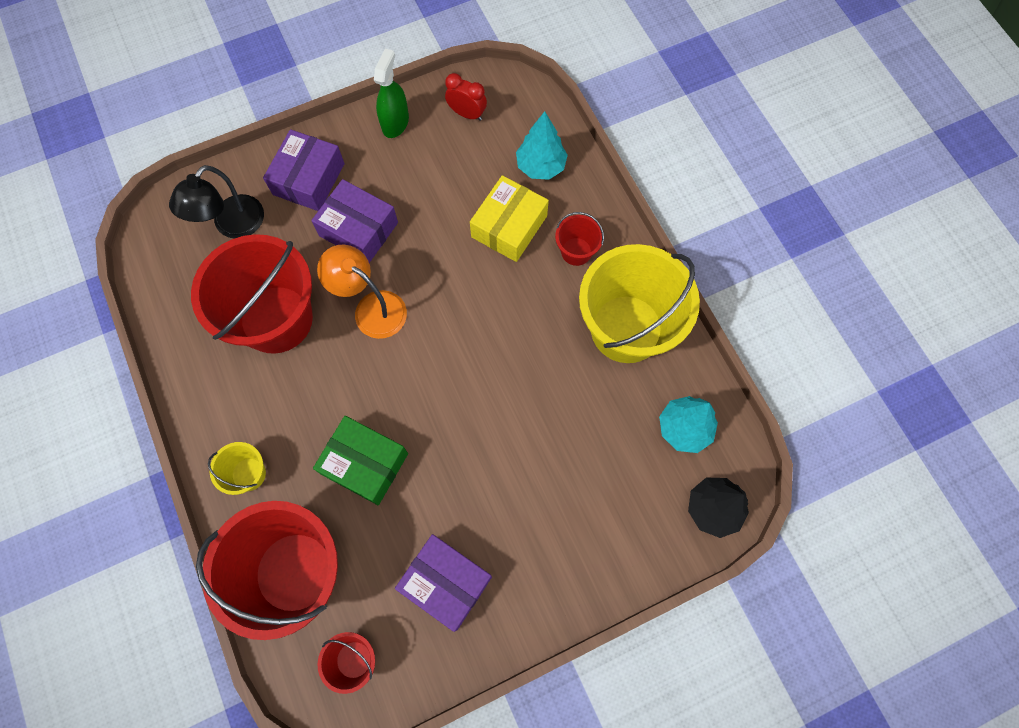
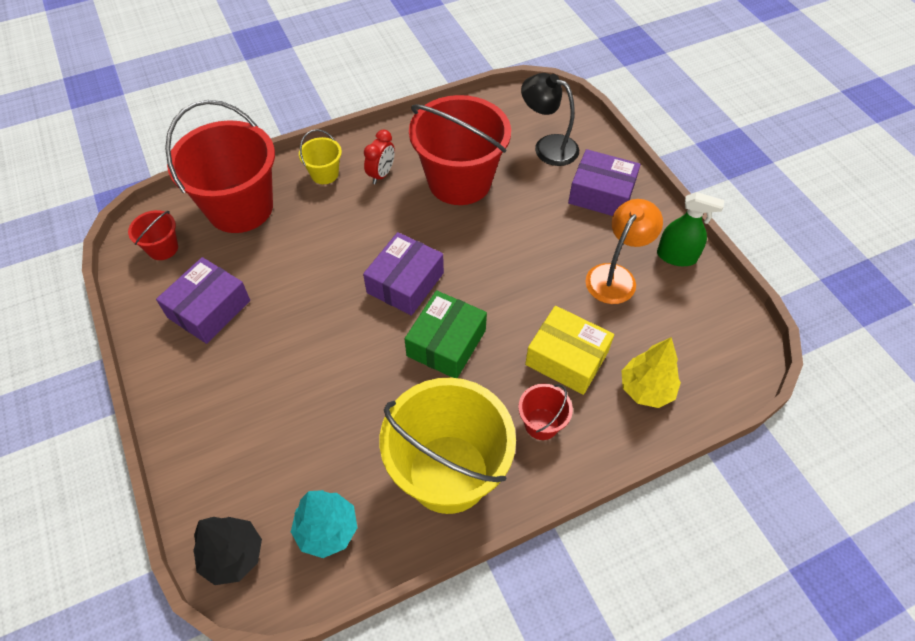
camera: 90 degrees right, 15 degrees down
purple box [311,179,398,263] -> purple box moved to [363,232,444,316]
green box [313,416,408,505] -> green box moved to [405,290,487,378]
orange lamp [317,245,407,339] -> orange lamp moved to [585,199,663,304]
red clock [445,73,487,121] -> red clock moved to [364,129,395,184]
turquoise tree [516,111,568,180] -> yellow tree [621,337,681,408]

